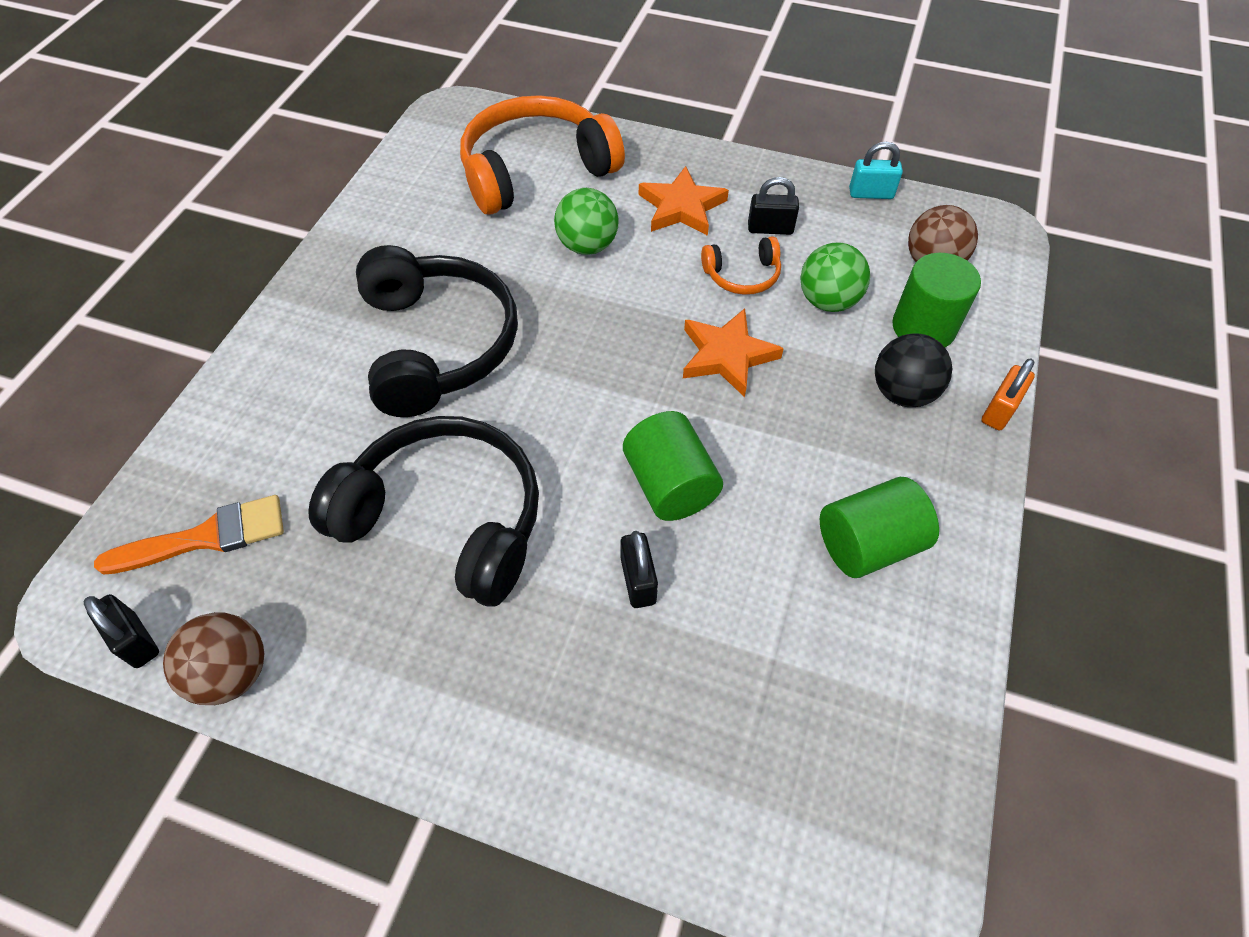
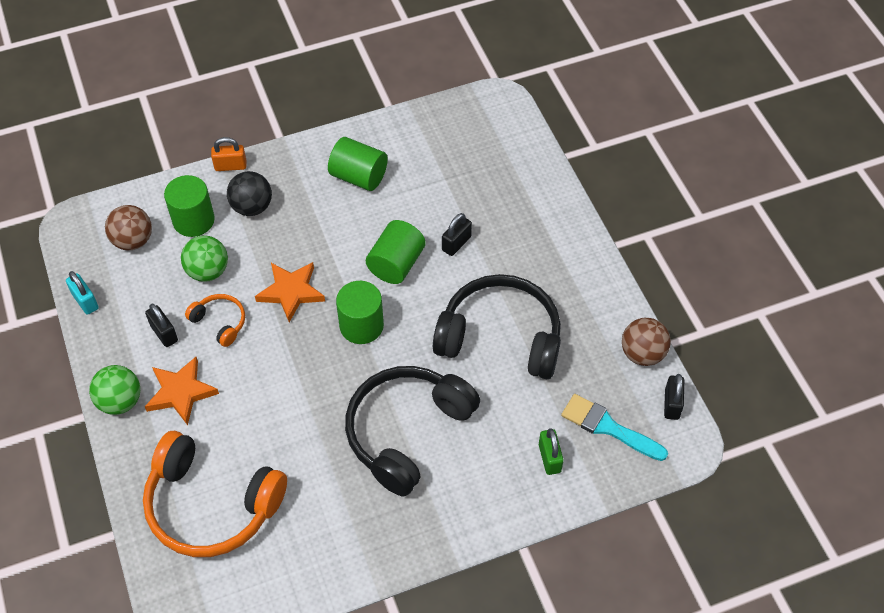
camera: 130 degrees left, 0 degrees up
orange brush [94,495,284,574] -> turquoise brush [561,394,668,461]
black headphones [308,416,539,606] -> black headphones turned 120 degrees clockwise [433,274,561,379]
green ball [554,188,619,255] -> green ball moved to [89,365,140,415]
none -> green cylinder [336,281,384,344]
none -> green padlock [539,428,564,475]

